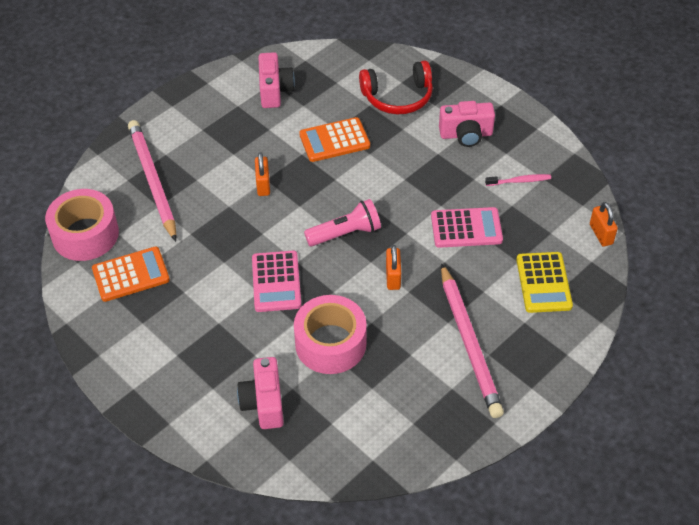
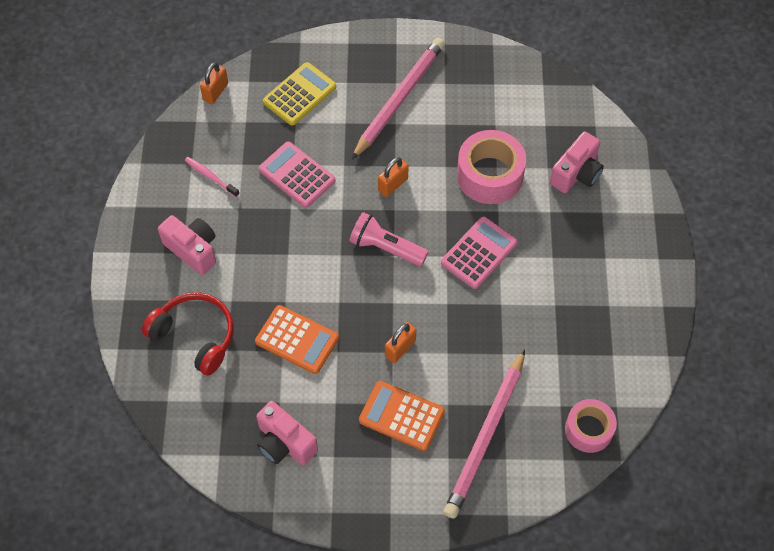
camera: 135 degrees left, 10 degrees up
pink tape [45,189,119,261] -> pink tape [565,399,617,453], size x0.65
orange calculator [92,246,170,302] -> orange calculator moved to [359,381,445,451]
pink camera [258,52,295,108] -> pink camera turned 90 degrees counterclockwise [256,401,318,465]

